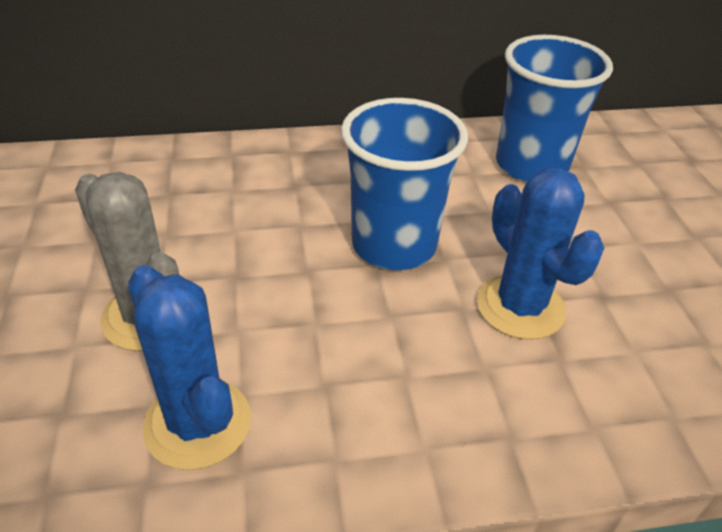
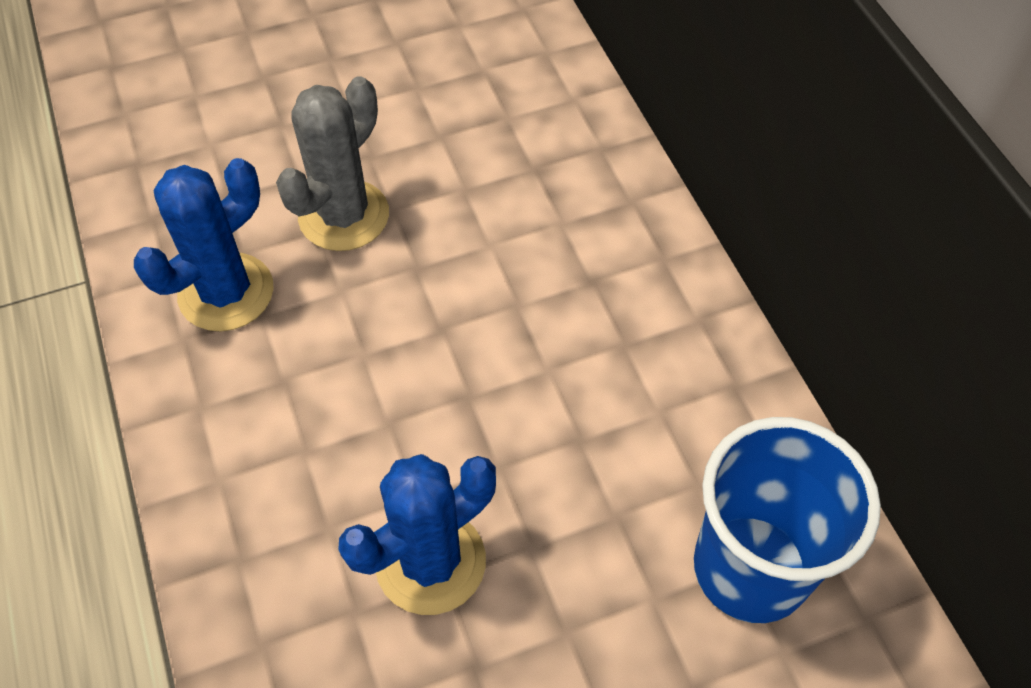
camera: 80 degrees right, 15 degrees up
blue cup [341,98,468,270] -> none

